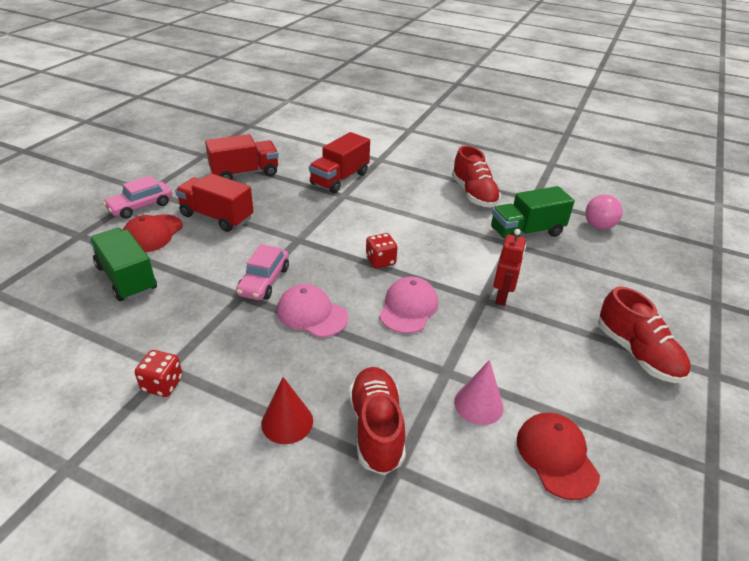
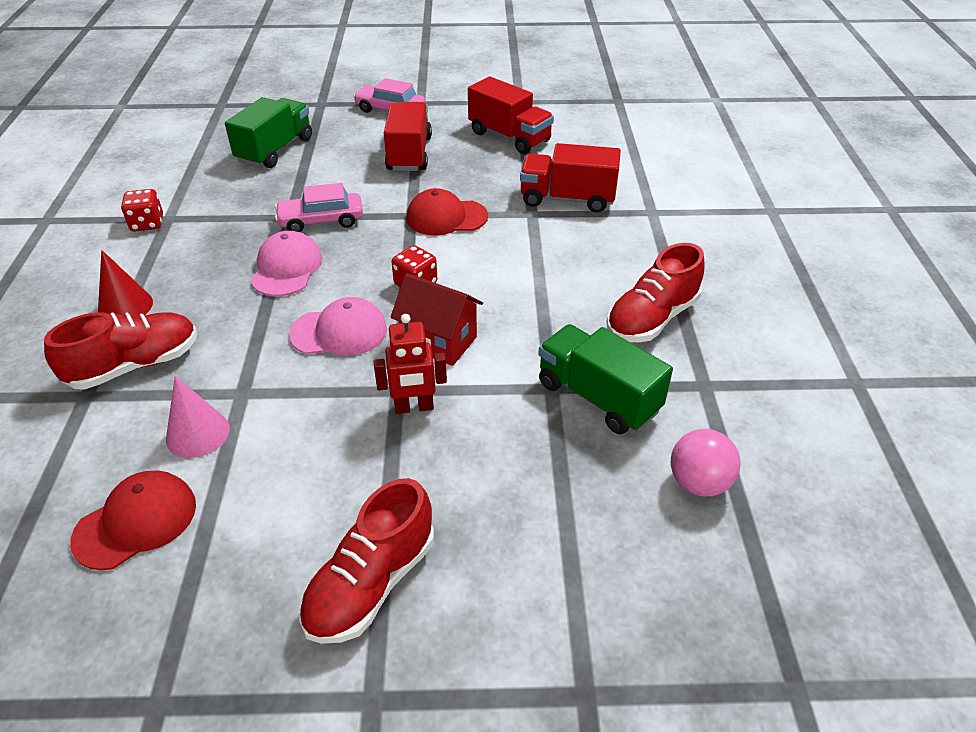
camera: 65 degrees right, 5 degrees up
red cap [123,214,183,252] -> red cap moved to [406,188,488,235]
none -> red house [390,273,483,366]

